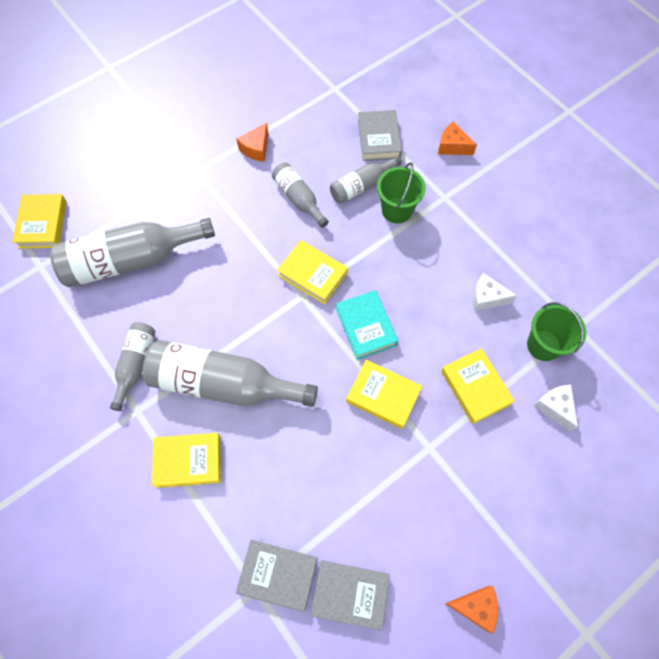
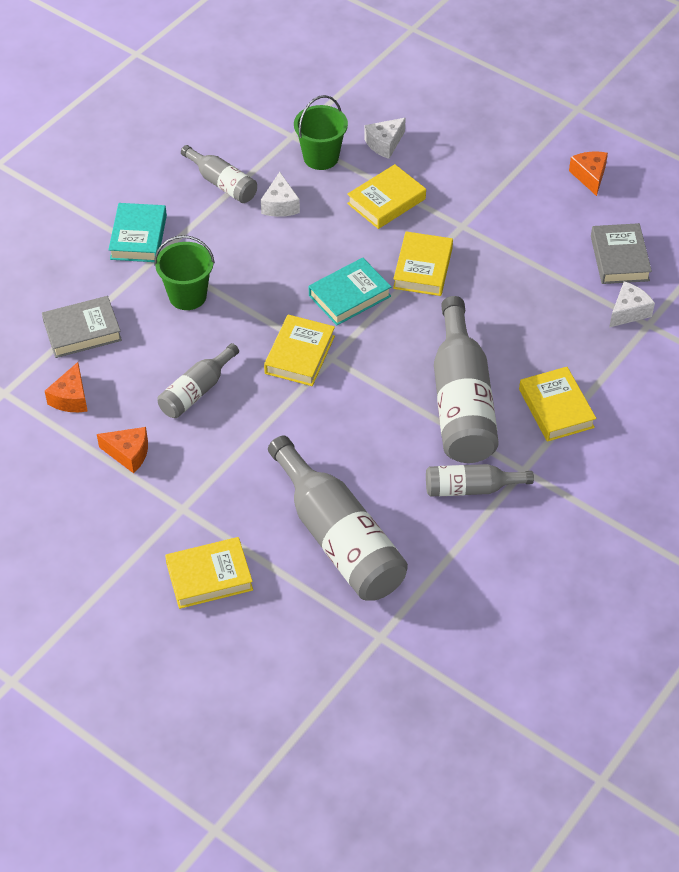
camera: 105 degrees left, 15 degrees down
yellow book [12,194,67,249] -> yellow book moved to [165,537,253,609]
grey book [236,540,317,612] -> white cheese [609,281,655,327]
grey bottle [330,156,402,204] -> grey bottle moved to [181,145,257,203]
orange cheese [438,122,477,155] -> orange cheese moved to [45,362,88,412]
none -> turquoise book [108,203,167,262]

